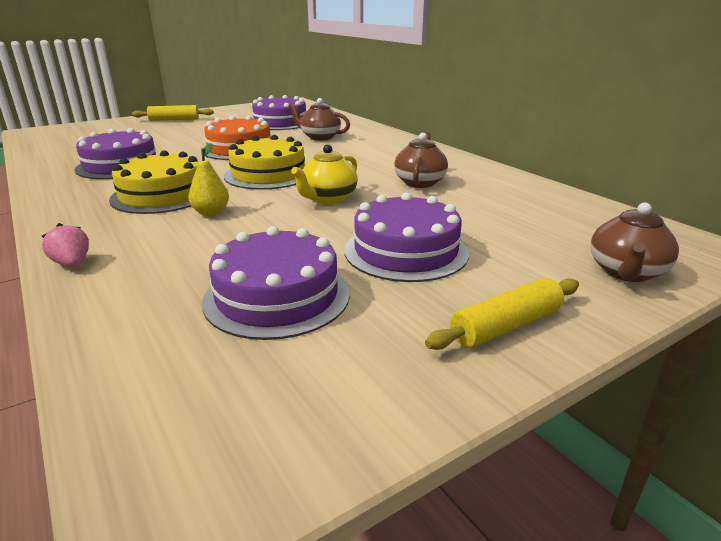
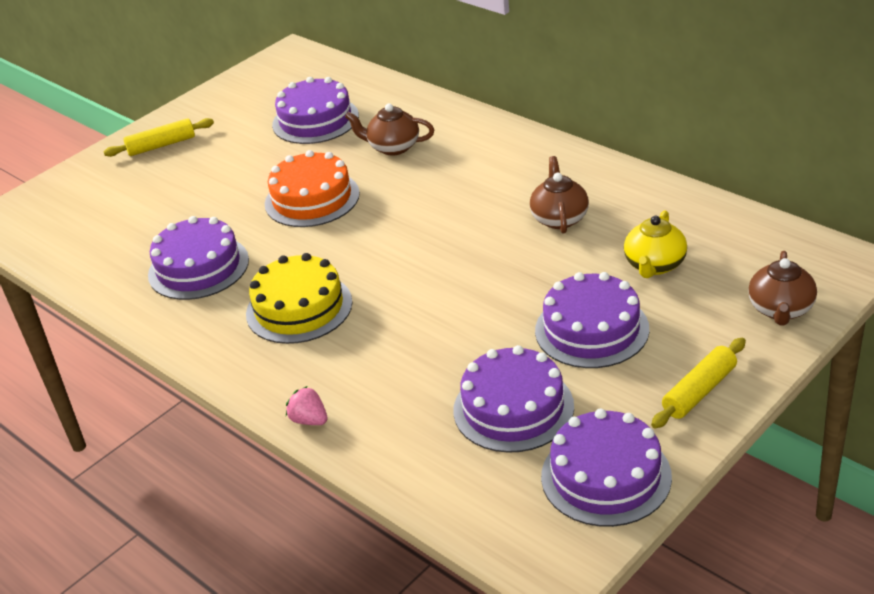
camera: 10 degrees left, 10 degrees up
yellow pear [188,143,229,216] -> none
yellow cake [224,135,306,190] -> none
yellow teapot [291,144,357,204] -> yellow teapot moved to [624,210,687,278]
none -> purple cake [541,409,672,527]

